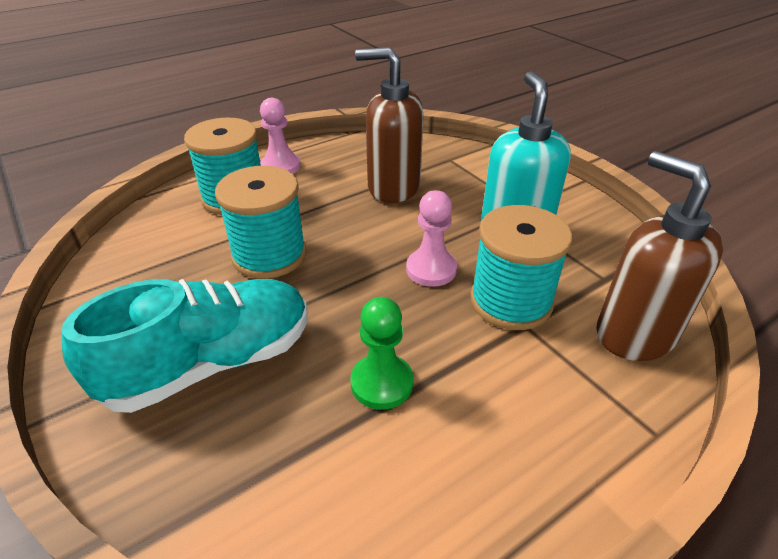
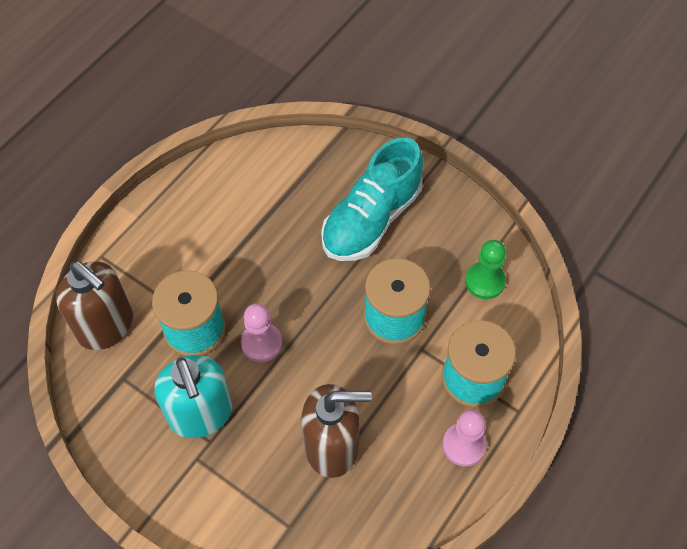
camera: 160 degrees right, 20 degrees up
green pawn [351,297,414,410] -> green pawn moved to [465,240,506,299]

